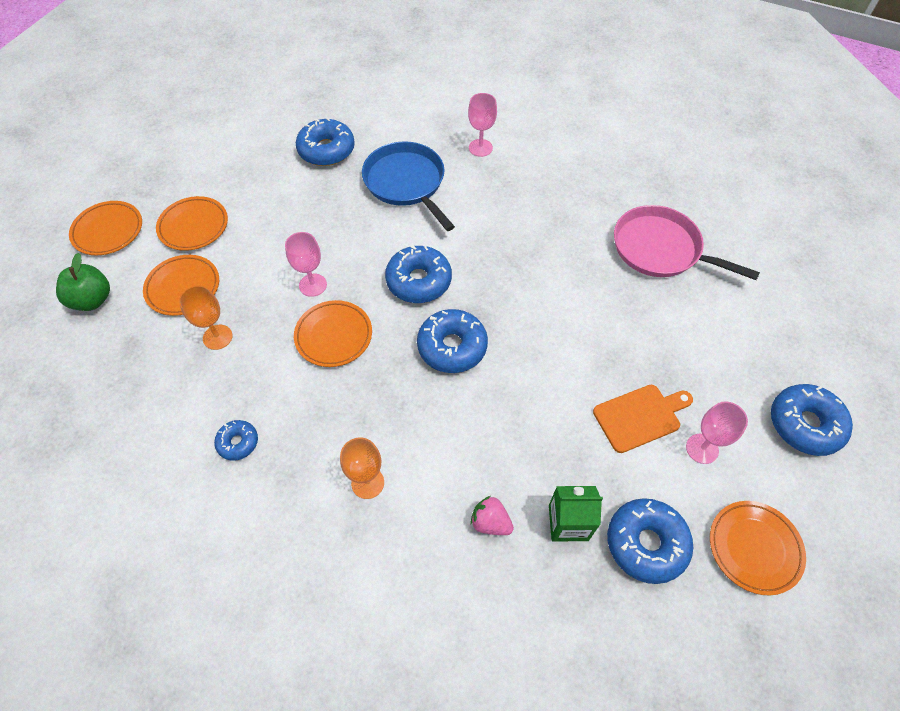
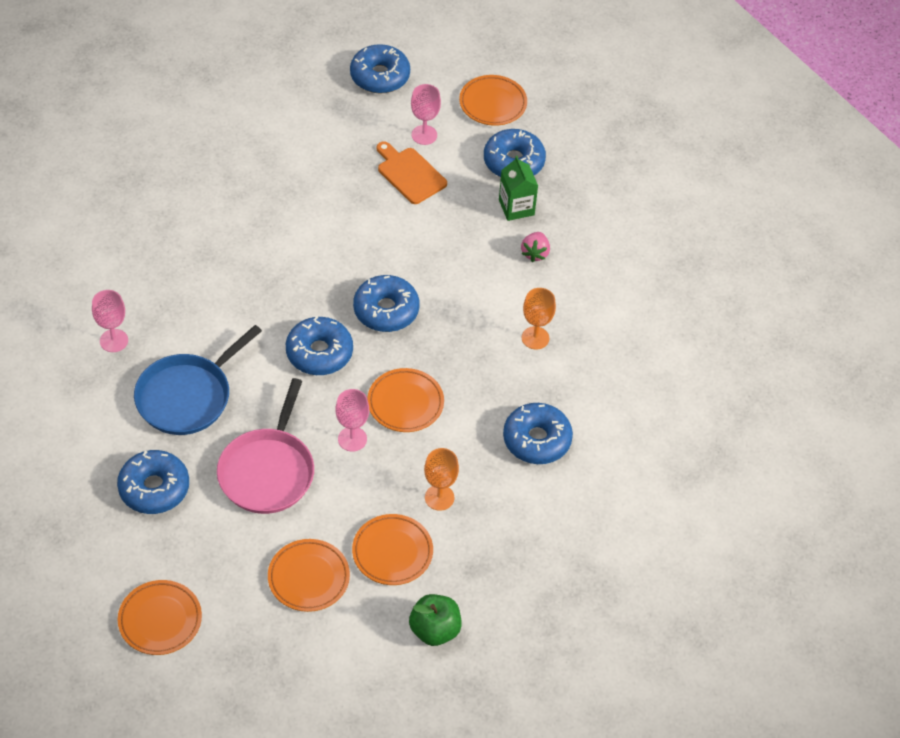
camera: 110 degrees left, 5 degrees down
orange plate [69,201,142,255] -> orange plate moved to [118,580,202,655]
blue donut [214,420,258,461] -> blue donut [503,403,573,464], size x1.81
pink pan [614,205,760,280] -> pink pan moved to [217,378,314,514]

